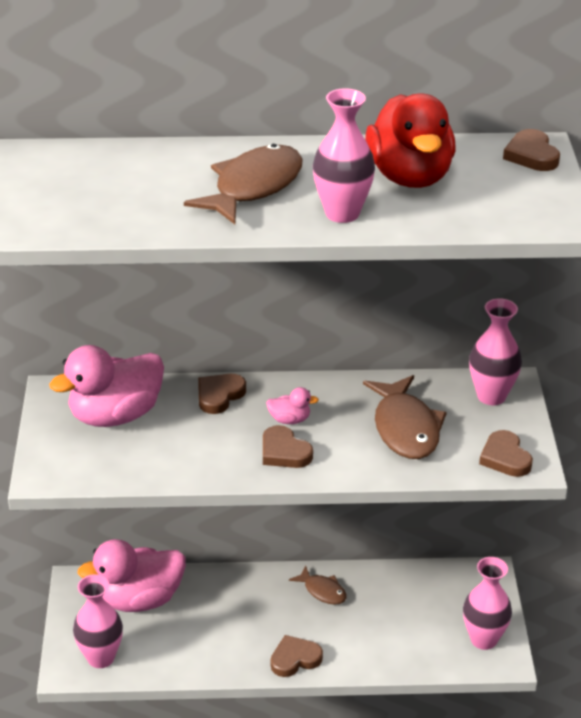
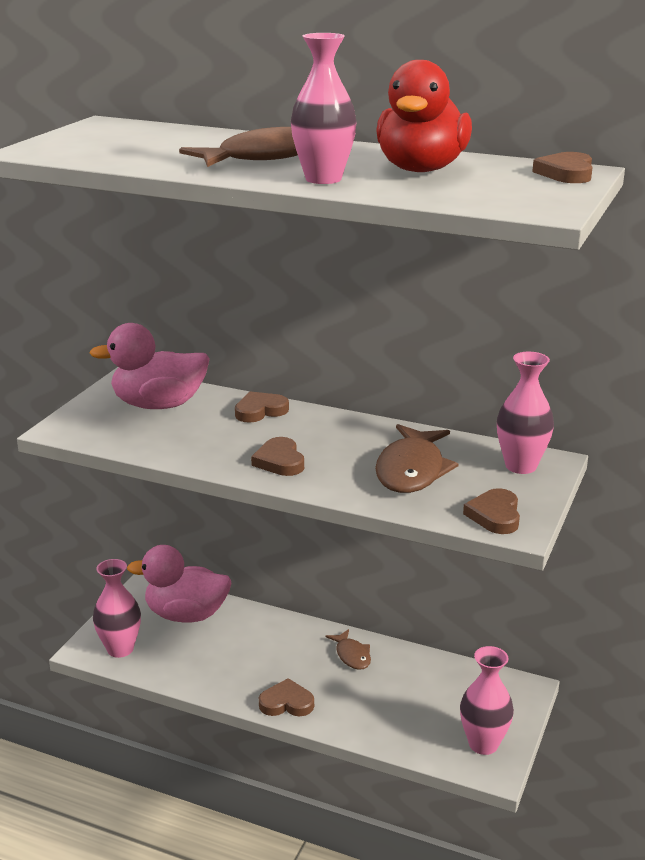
camera: 25 degrees right, 10 degrees down
pink duck [266,387,319,424] -> none

